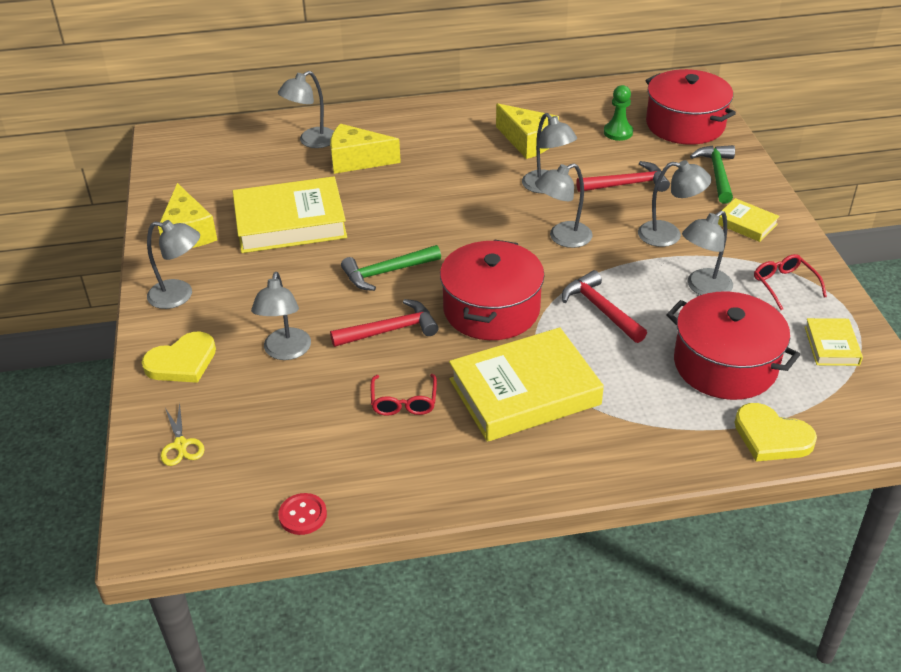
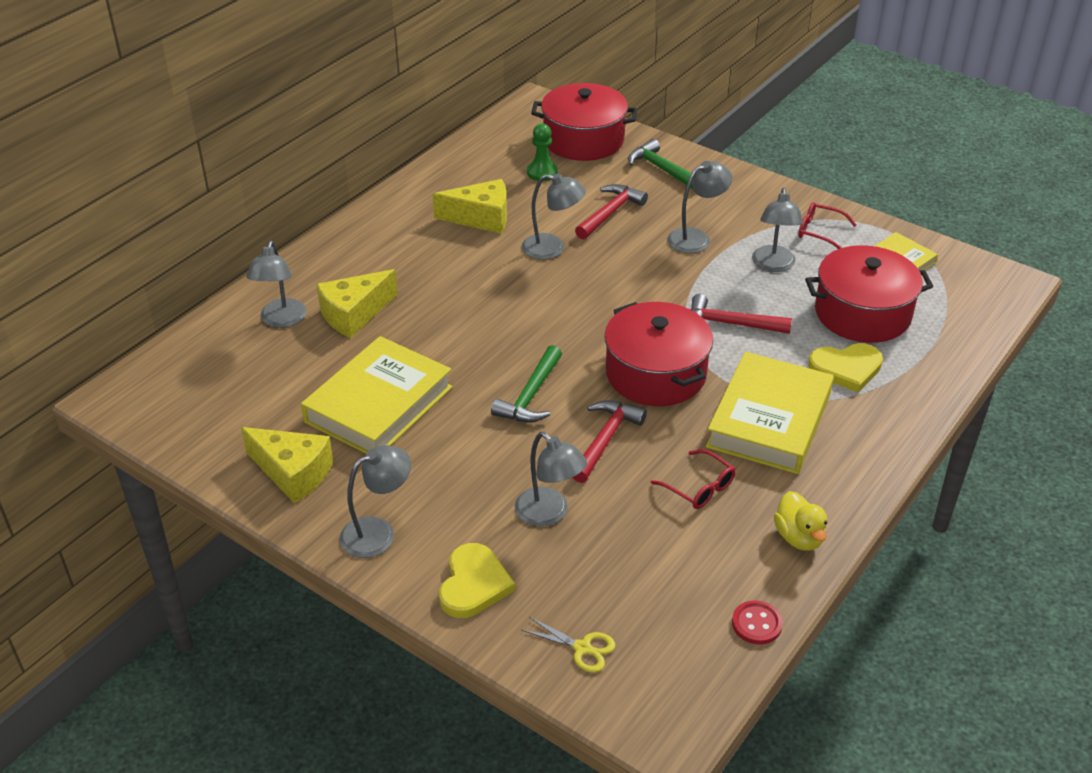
camera: 45 degrees left, 0 degrees up
grey lamp [535,163,593,248] -> none
yellow book [718,198,780,242] -> none
yellow heart [734,403,817,462] -> yellow heart moved to [808,343,883,392]
none -> yellow duck [774,491,827,551]

